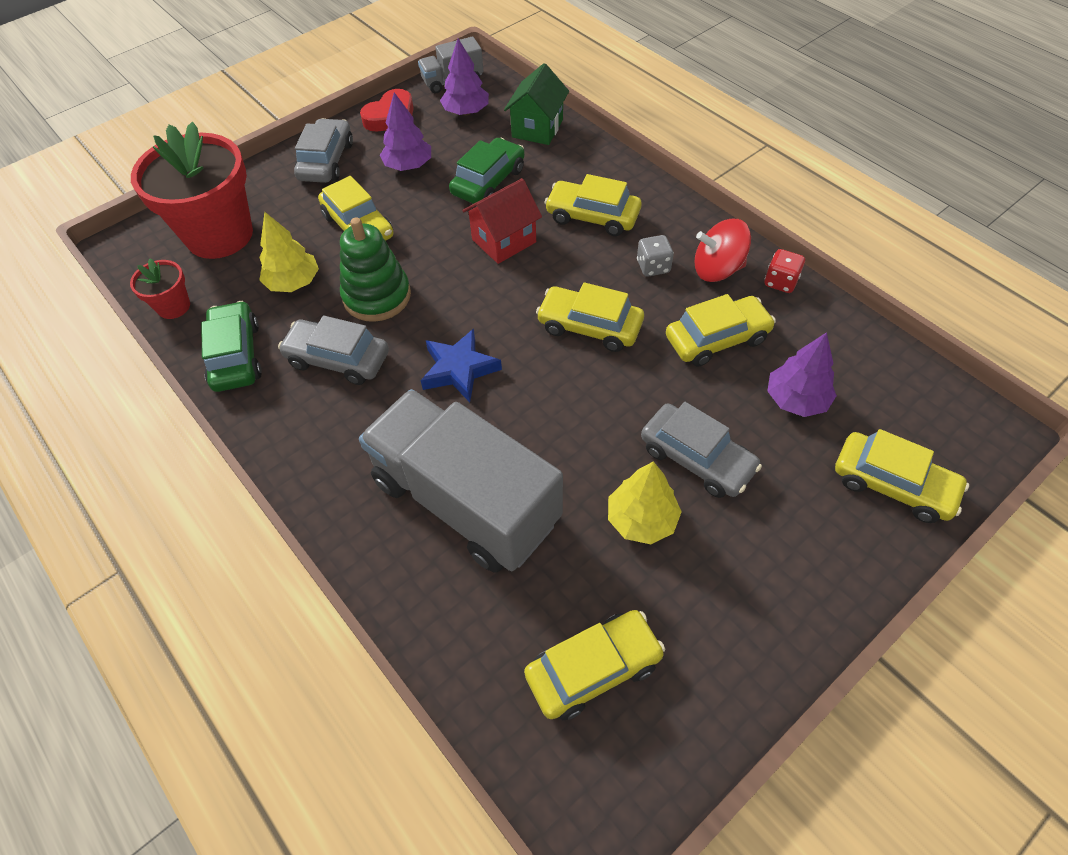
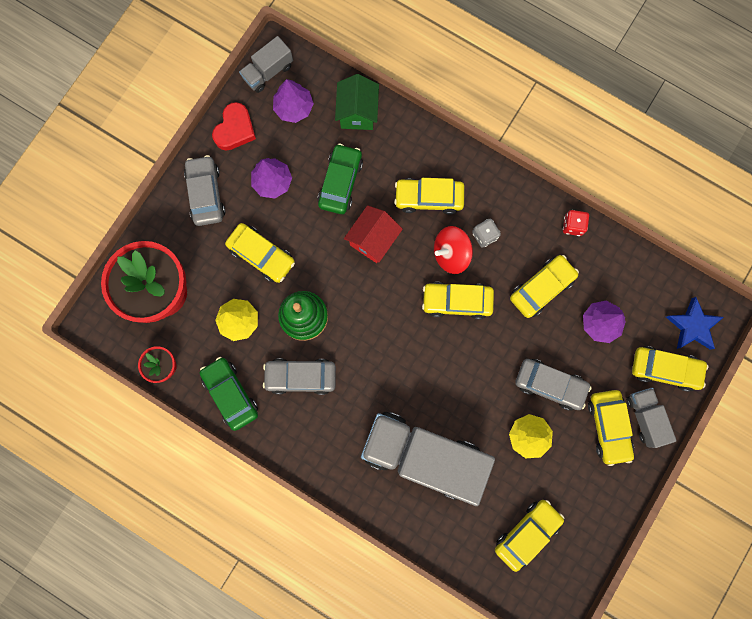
camera: 20 degrees left, 25 degrees up
blue star [420,329,502,402] -> blue star moved to [666,297,724,350]
red spinning top [694,219,751,282] -> red spinning top moved to [434,226,473,274]
none -> yellow car [588,390,634,466]
none -> grey truck [626,388,677,448]

